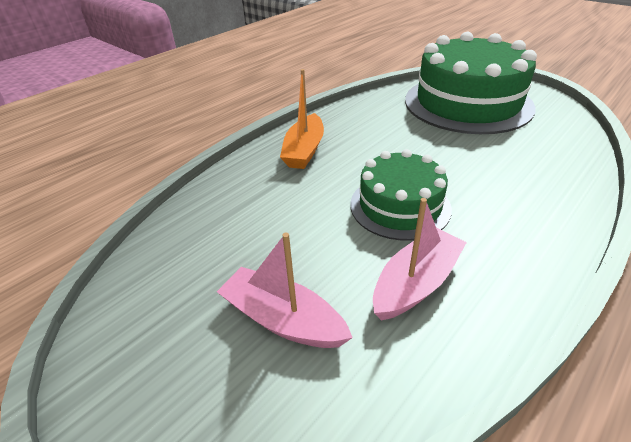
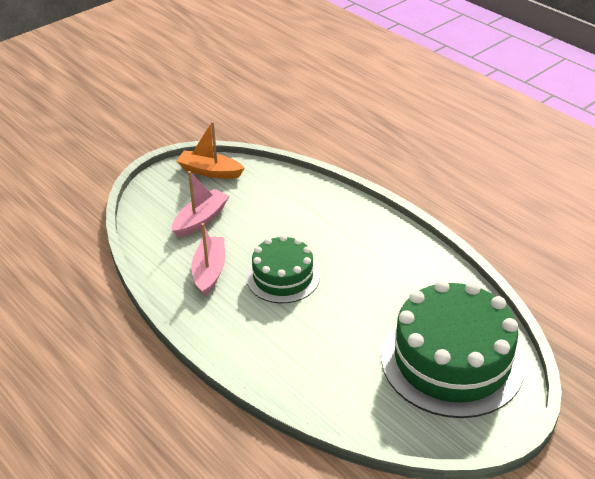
camera: 95 degrees right, 0 degrees up
orange boat [280,69,324,169] -> orange boat moved to [176,121,245,179]
pink boat [373,198,467,321] -> pink boat turned 135 degrees counterclockwise [191,223,225,296]

